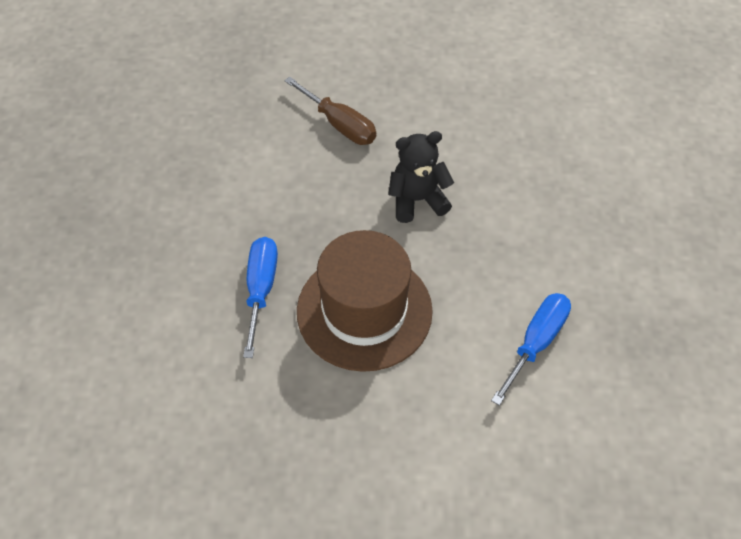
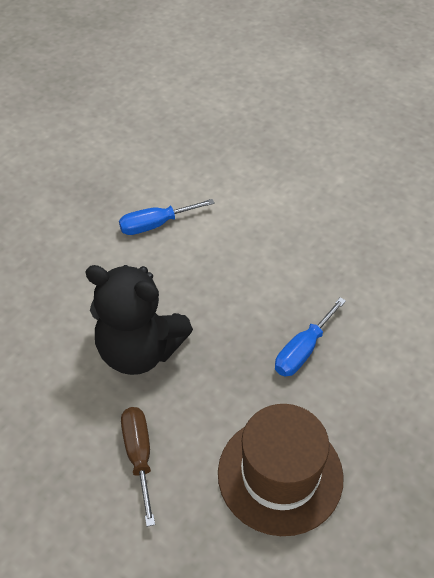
camera: 145 degrees left, 5 degrees down
brown hat [297,230,433,372] -> brown hat moved to [218,404,344,536]
black teddy bear [388,131,454,223] -> black teddy bear [85,265,193,375], size x1.72

